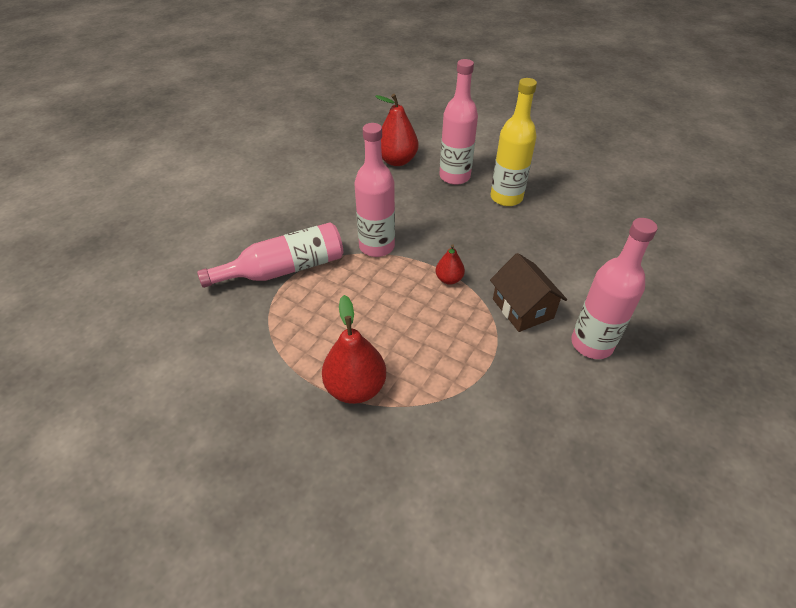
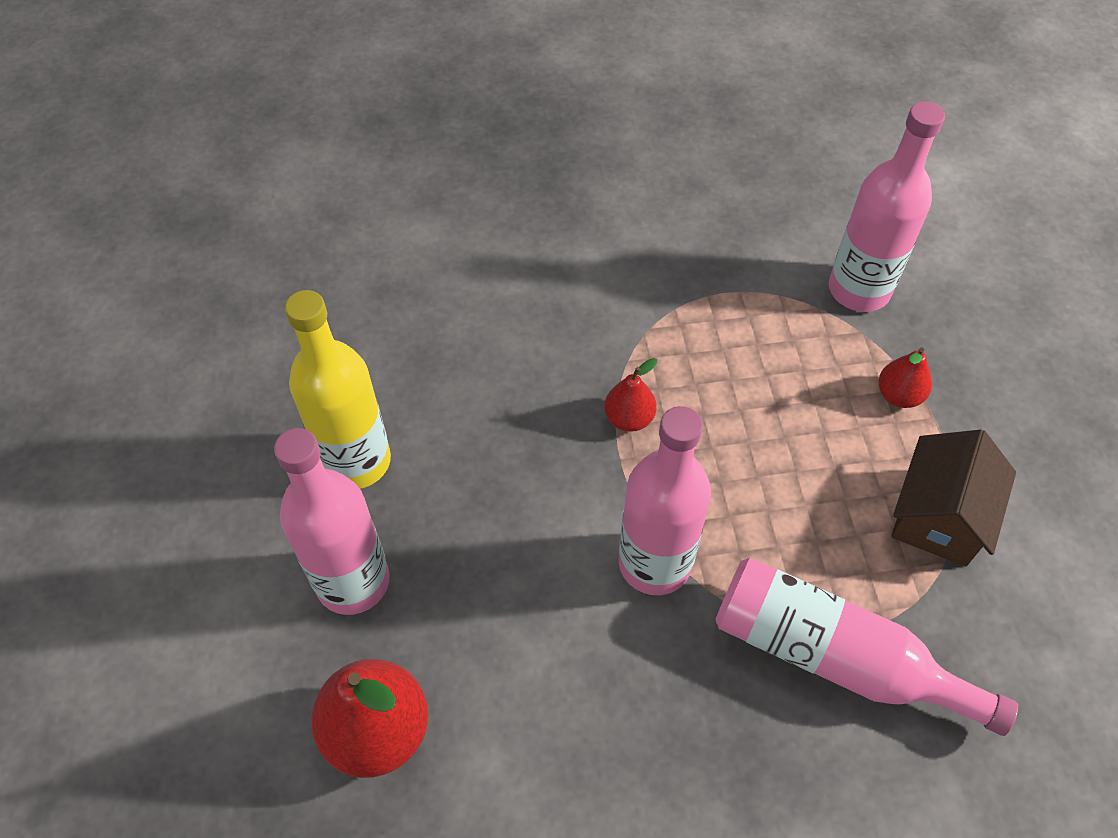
camera: 130 degrees left, 10 degrees up
red pear [322,295,386,404] -> red pear [878,347,932,408], size x0.55
brown house [490,253,567,332] -> brown house moved to [891,429,1016,567]
pink bottle [571,218,658,359] -> pink bottle moved to [829,101,945,312]

